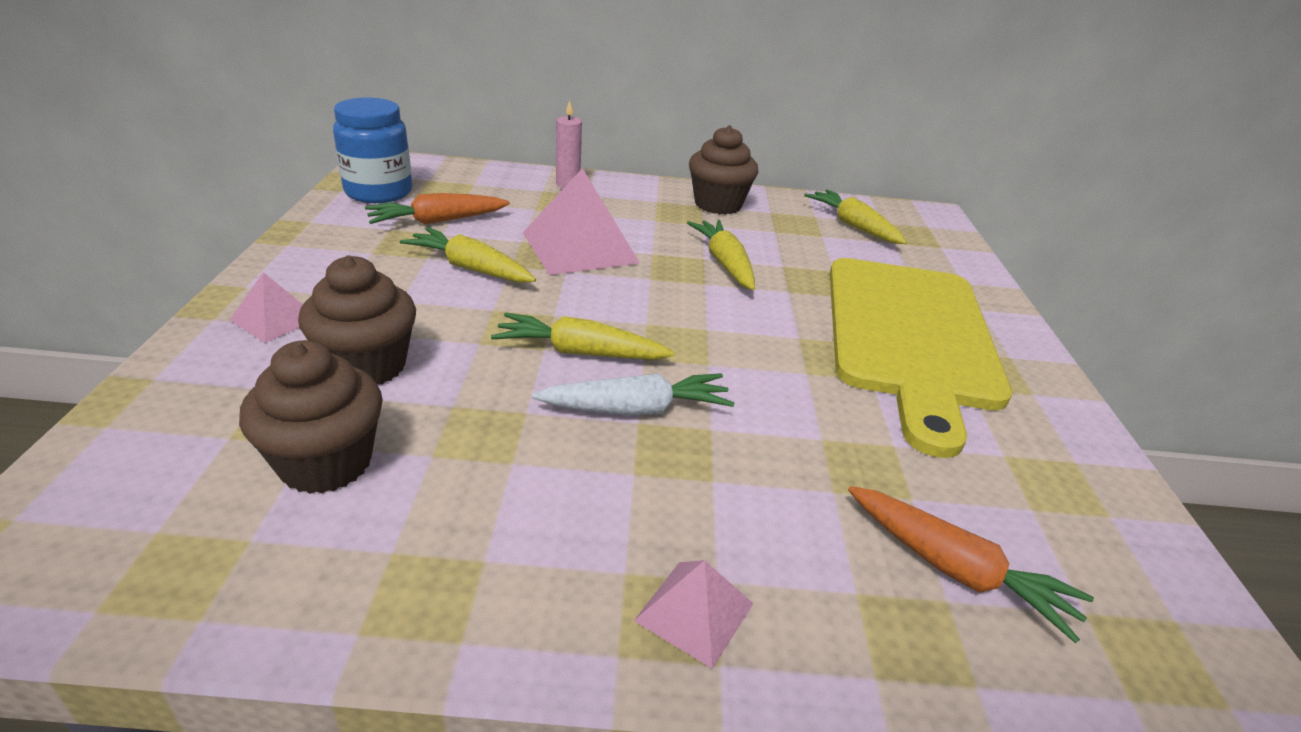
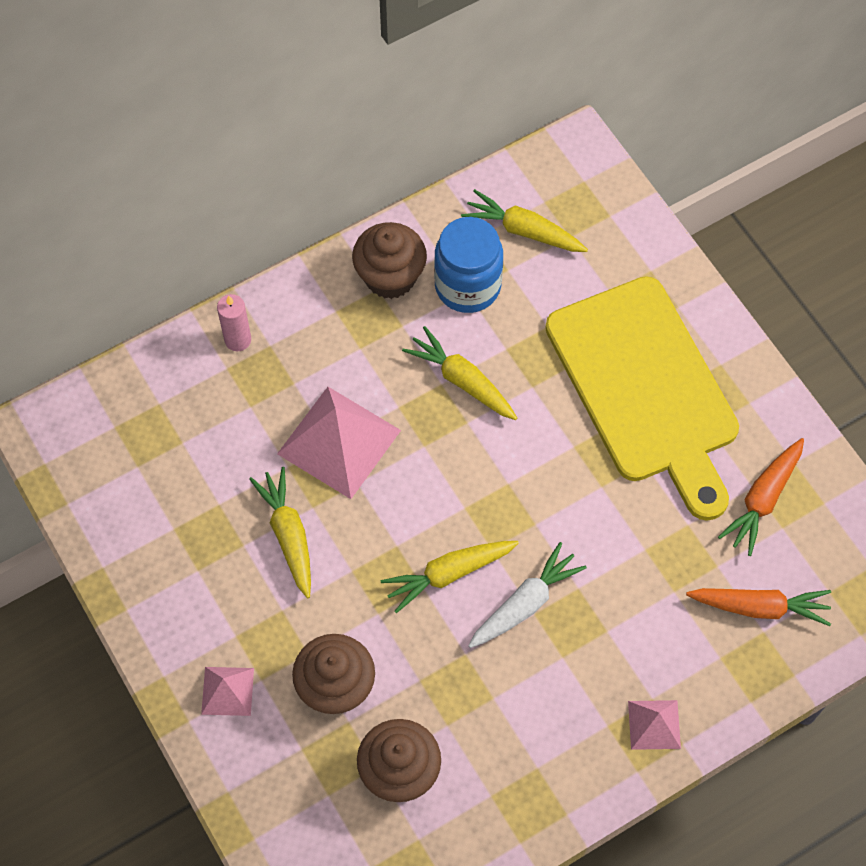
camera: 30 degrees left, 30 degrees up
blue jar [333,98,412,203] -> blue jar moved to [434,217,503,313]
orange carrot [365,193,510,225] -> orange carrot moved to [718,438,804,556]
yellow carrot [400,227,536,283] -> yellow carrot turned 75 degrees clockwise [249,467,311,598]

